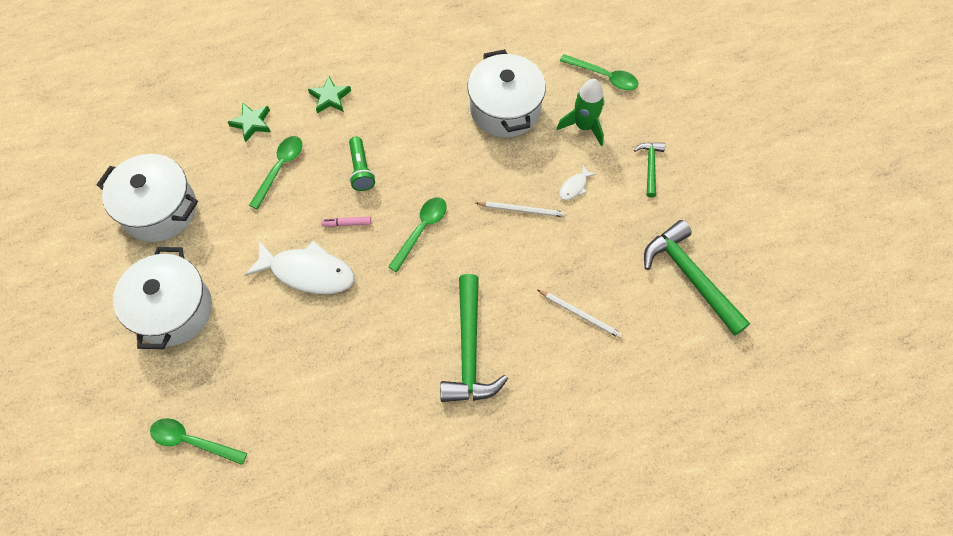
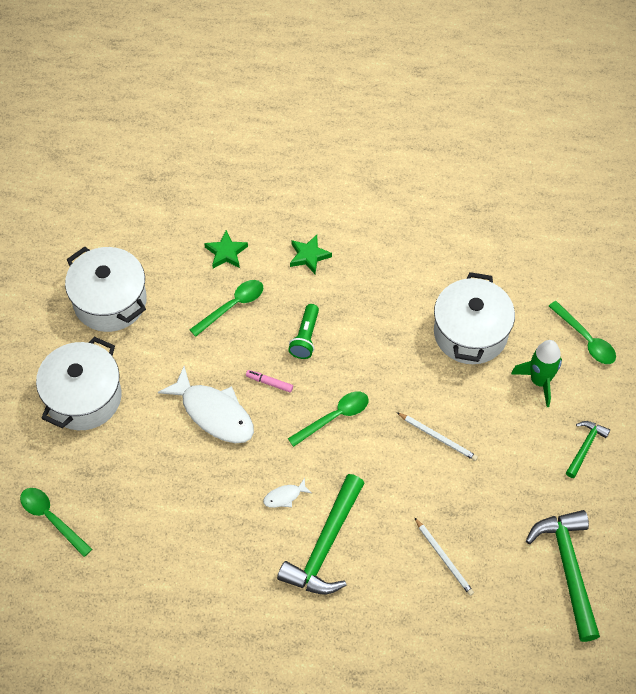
camera: 25 degrees right, 5 degrees down
white fish [559,165,596,200] -> white fish moved to [263,478,312,508]

